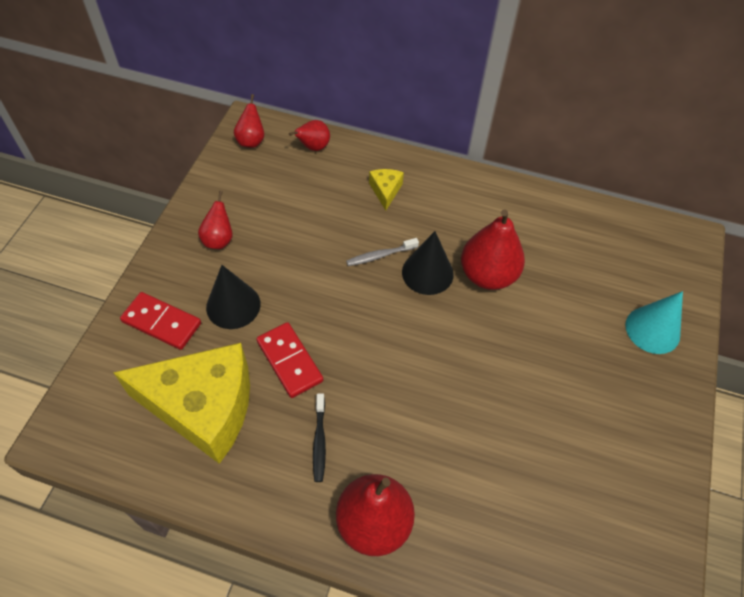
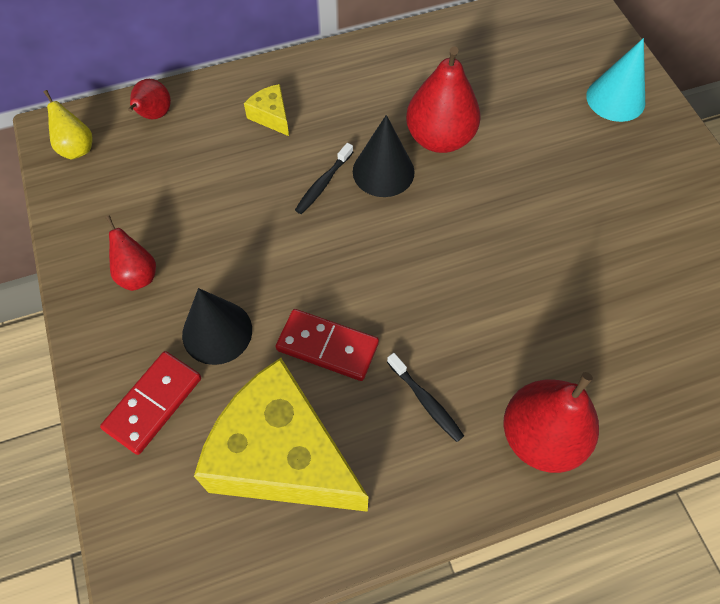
camera: 35 degrees left, 5 degrees up
yellow cheese [113,343,250,464] -> yellow cheese turned 120 degrees counterclockwise [194,358,368,512]
red domino [120,292,201,350] -> red domino turned 45 degrees counterclockwise [100,351,201,455]
red pear [234,94,264,148] -> yellow pear [44,90,93,159]
grey toothbrush [346,238,419,266] -> black toothbrush [295,143,353,214]

